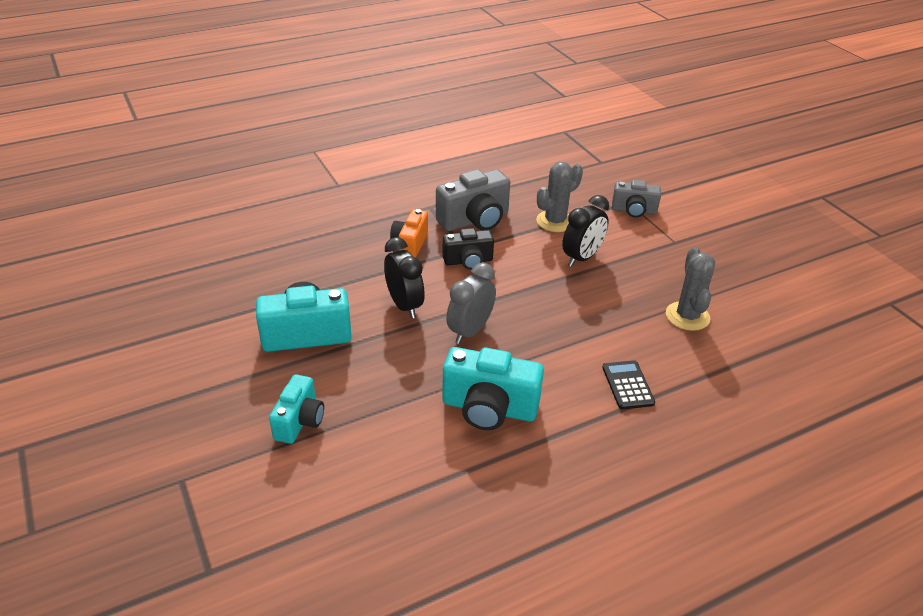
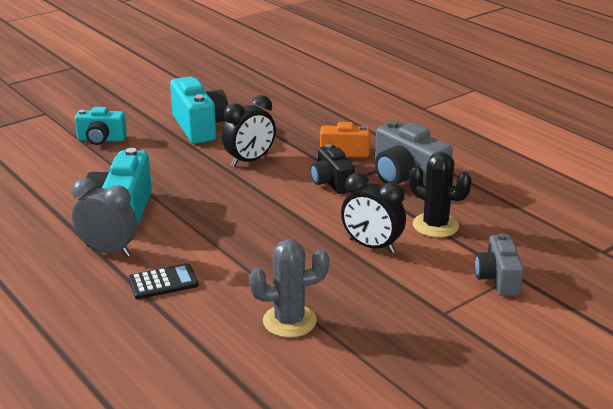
camera: 80 degrees right, 10 degrees down
grey clock [446,262,496,344] -> grey clock moved to [72,178,137,257]
grey cactus [536,162,583,232] -> black cactus [409,152,471,238]

